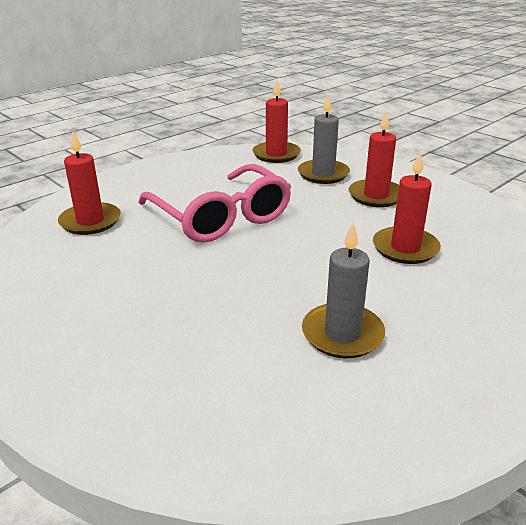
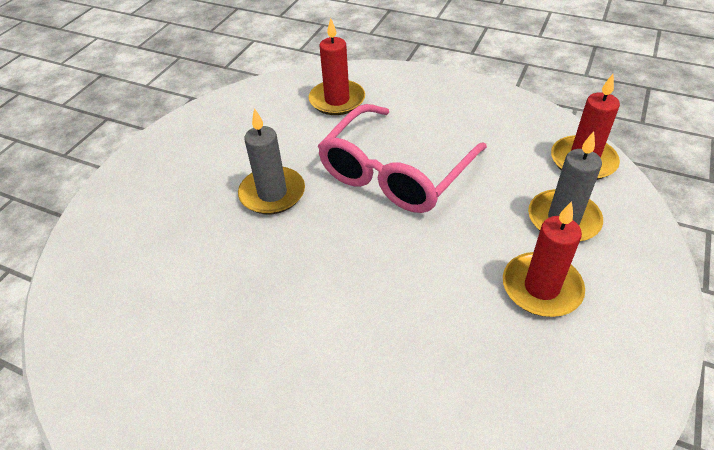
camera: 70 degrees right, 15 degrees up
grey candle [302,223,385,358] -> grey candle moved to [238,108,305,214]
red candle [373,151,441,264] -> none

